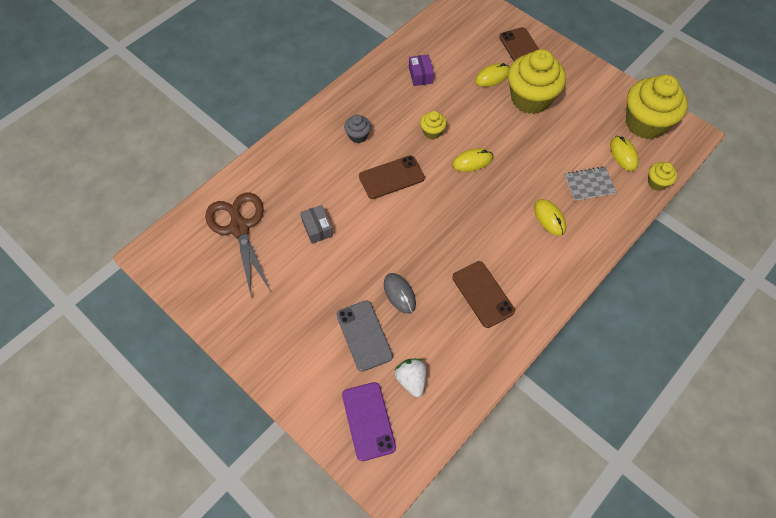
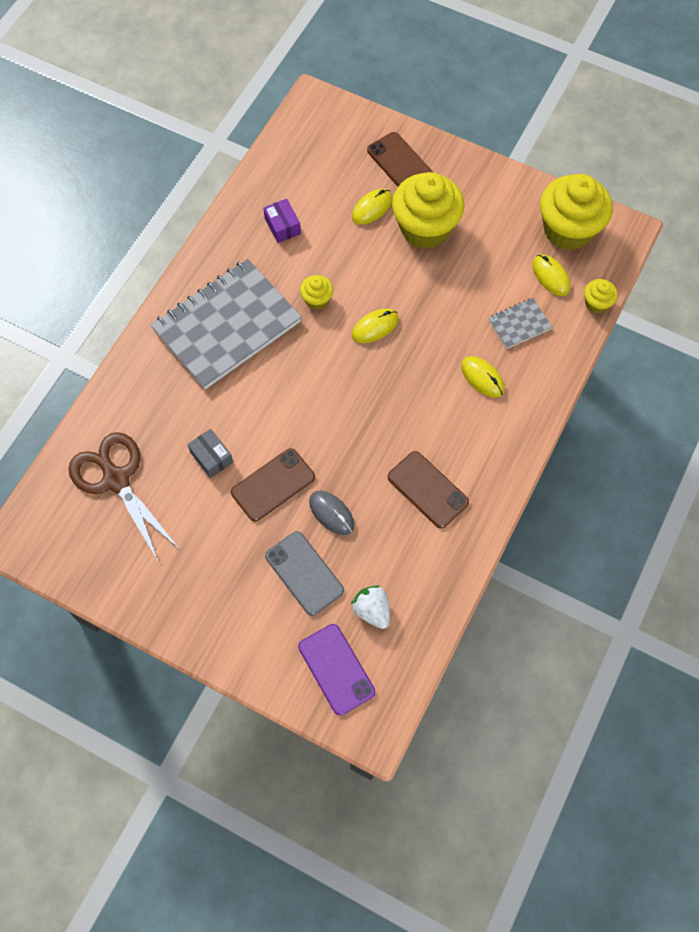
camera: 15 degrees left, 5 degrees up
grey cupcake [344,115,371,143] -> grey notebook [151,259,302,389]
brown phone [359,155,425,199] -> brown phone moved to [231,448,315,521]

